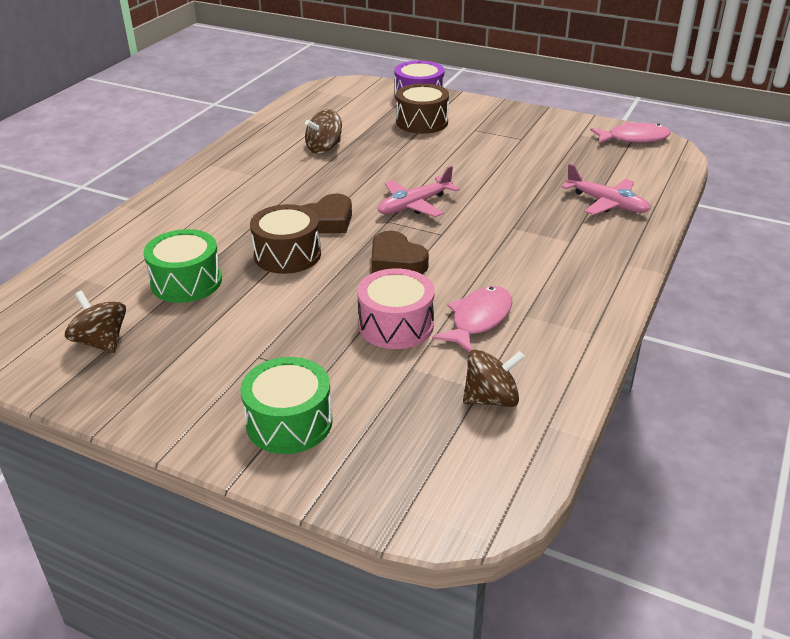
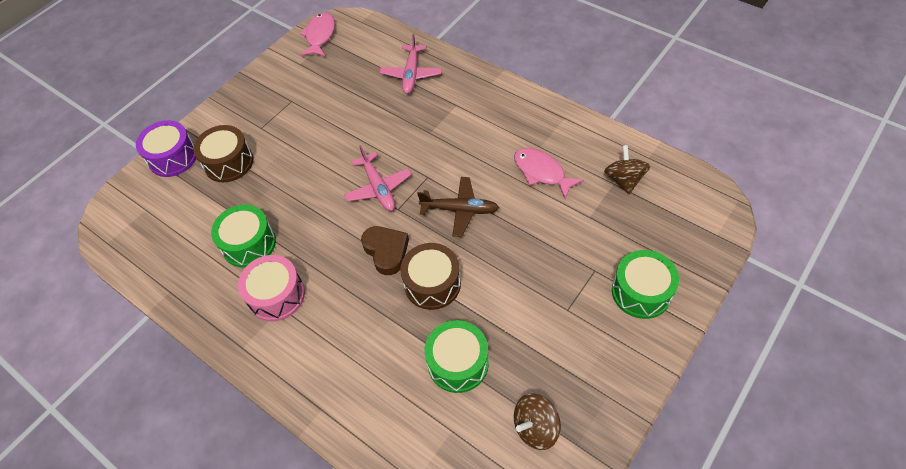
camera: 75 degrees left, 20 degrees up
brown spinning top [305,109,342,154] -> green drum [211,205,276,268]
pink drum [357,268,434,349] -> pink drum moved to [238,255,305,322]
brown heart [371,231,429,274] -> brown plane [417,177,499,237]
pink plane [561,164,651,215] -> pink plane turned 135 degrees clockwise [380,34,442,94]

